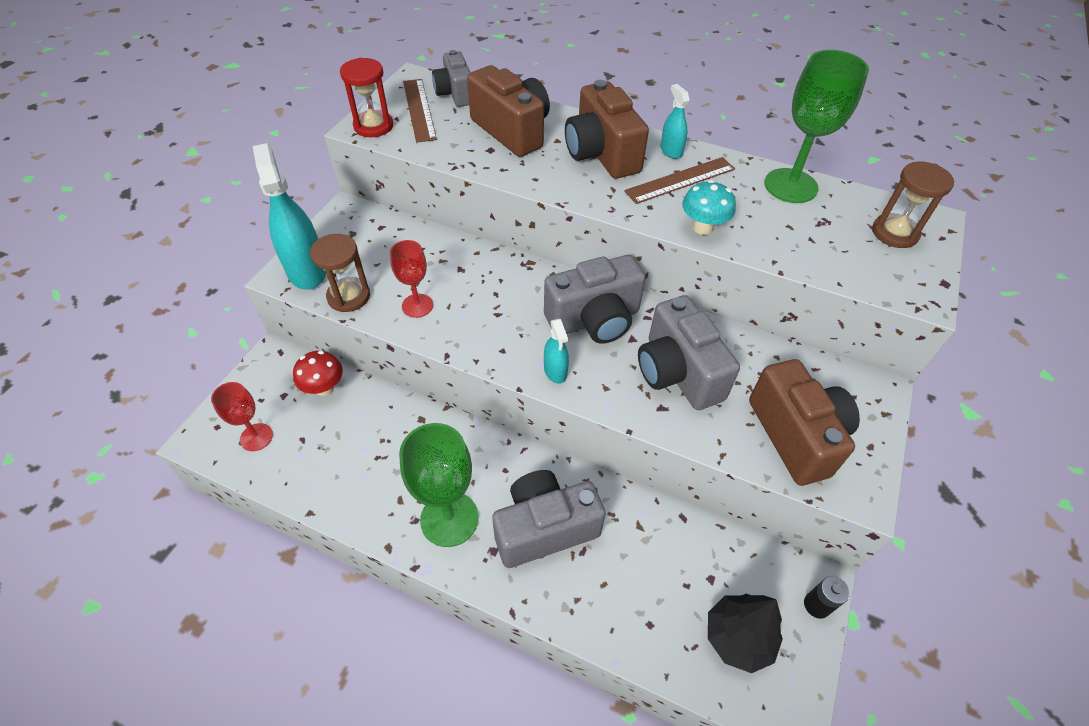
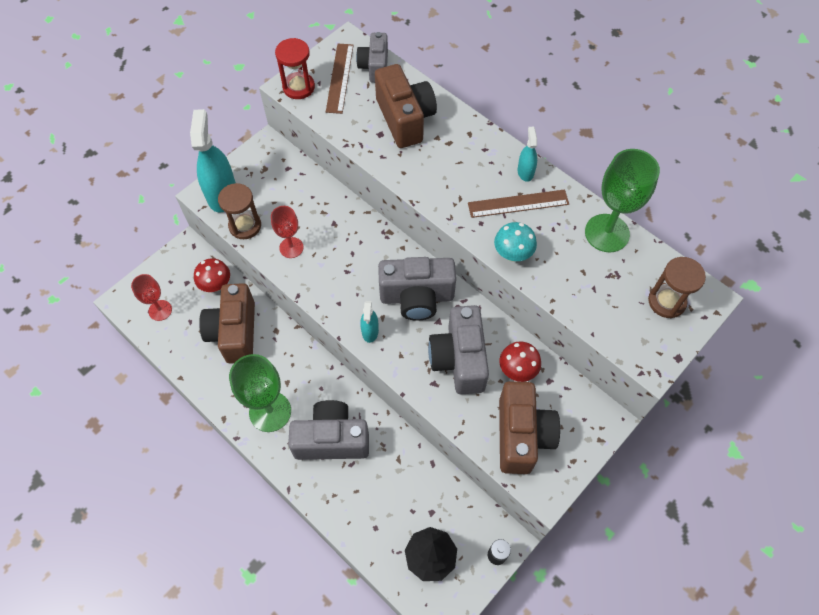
camera: 20 degrees right, 10 degrees up
brown camera [565,80,649,179] -> brown camera moved to [199,283,255,364]
none -> red mushroom [499,341,541,382]

